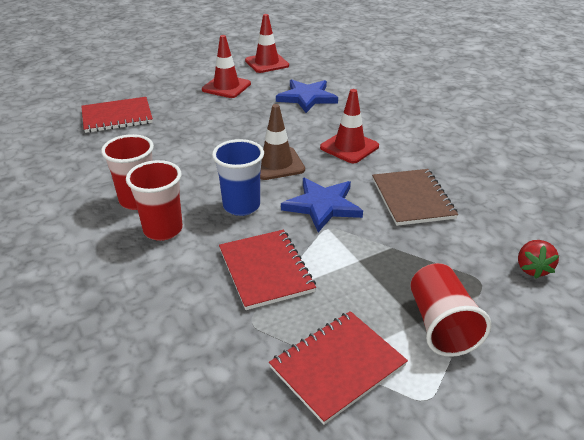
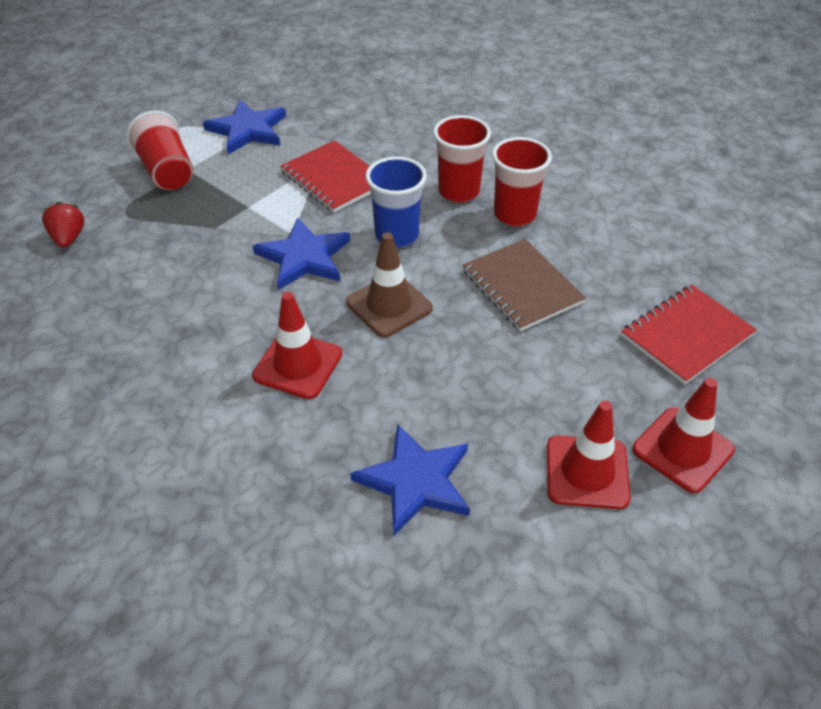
camera: 160 degrees right, 10 degrees up
red traffic cone [245,14,289,73] -> red traffic cone moved to [633,378,735,493]
red notebook [269,311,408,425] -> blue star [203,99,286,155]
brown notebook [372,169,458,226] -> brown notebook moved to [463,239,586,331]

